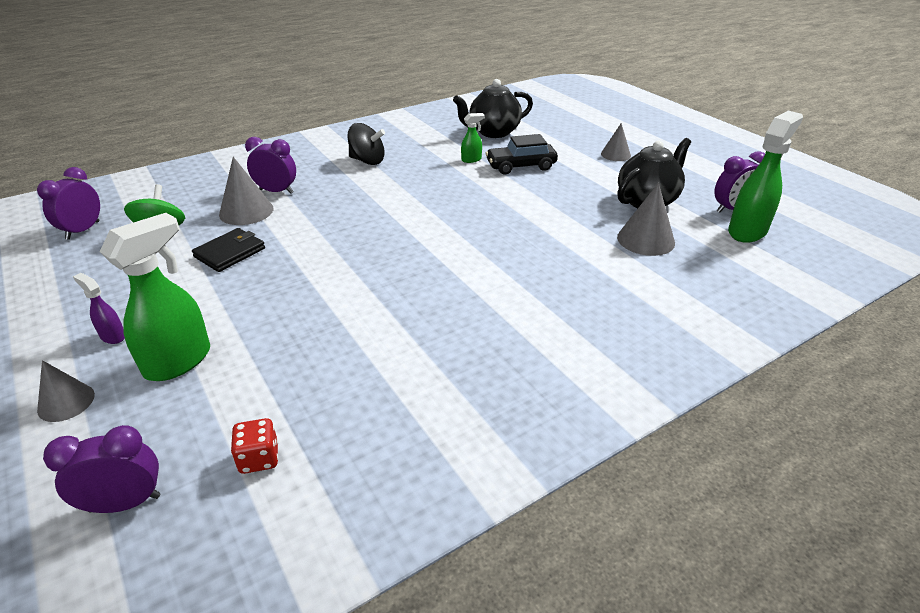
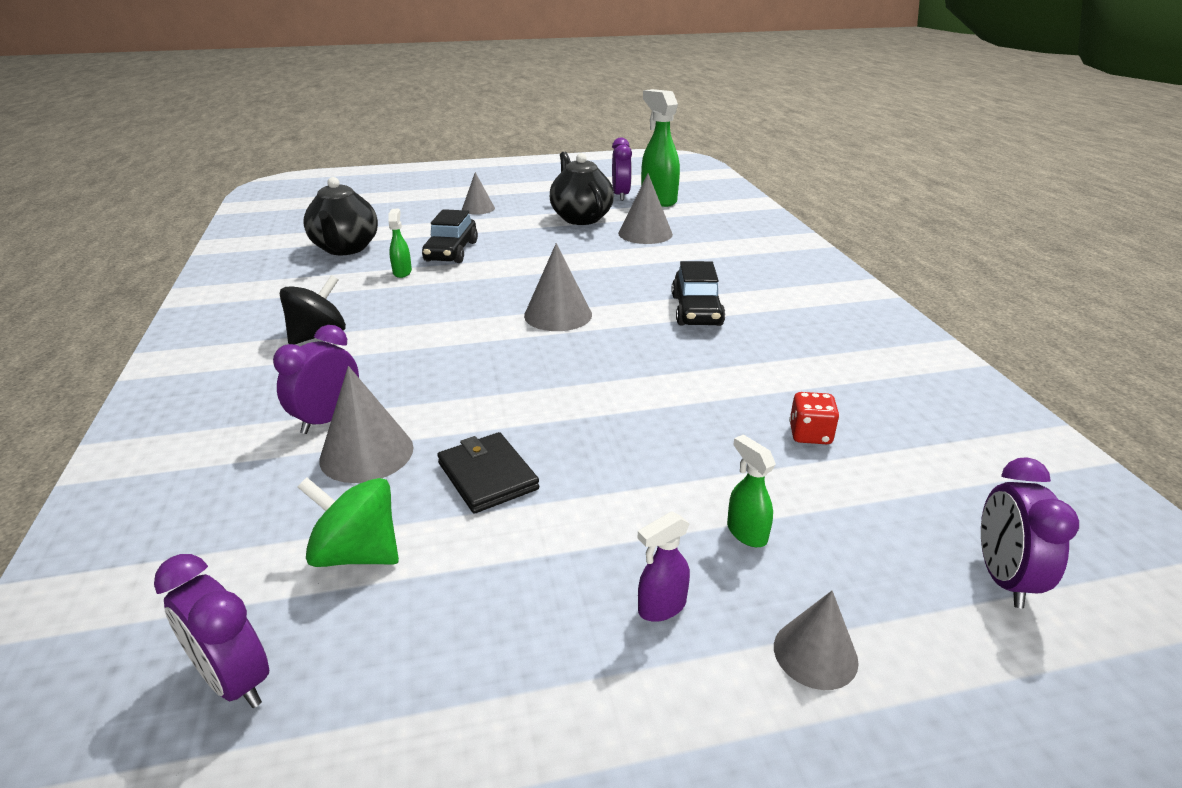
camera: 70 degrees left, 5 degrees down
green spray bottle [99,213,210,381] -> green spray bottle [727,434,776,547], size x0.48
red dice [231,418,278,474] -> red dice moved to [789,392,839,444]
none -> grey cone [524,243,592,331]
none -> black car [672,261,725,326]

